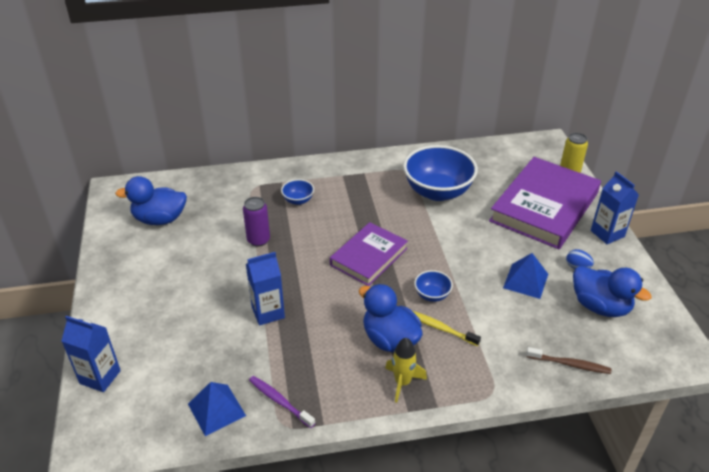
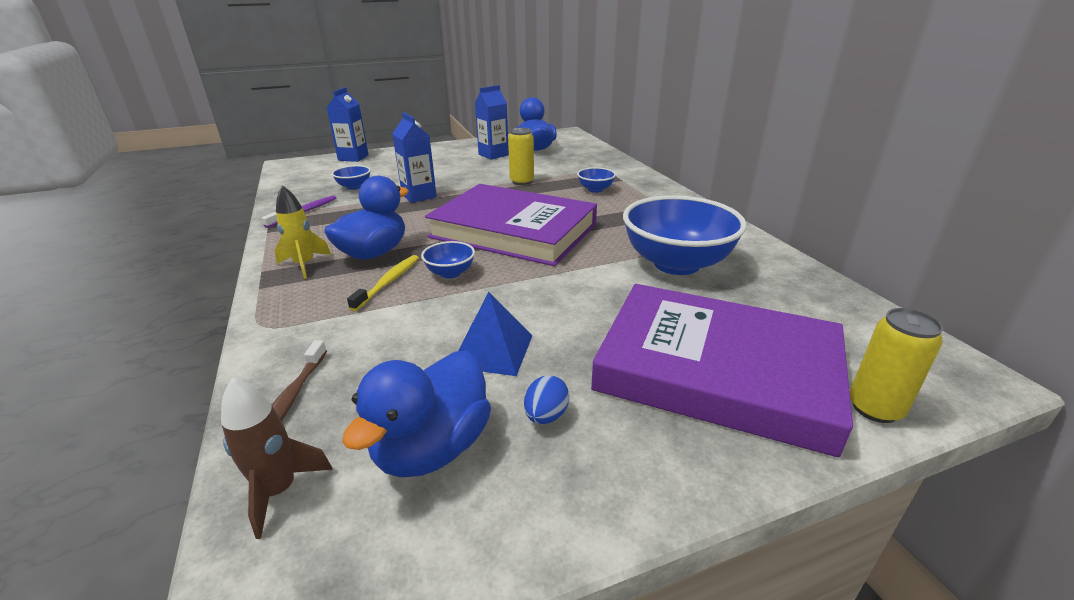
camera: 80 degrees right, 10 degrees down
blue pyramid [188,382,246,436] -> none
purple can [243,197,270,247] -> yellow can [508,128,534,185]
purple book [330,222,408,286] -> purple book [425,184,597,266], size x1.65
blue carton [591,171,639,244] -> blue carton moved to [475,85,509,160]
none -> brown rocket [221,378,333,539]
none -> blue bowl [332,165,371,190]

